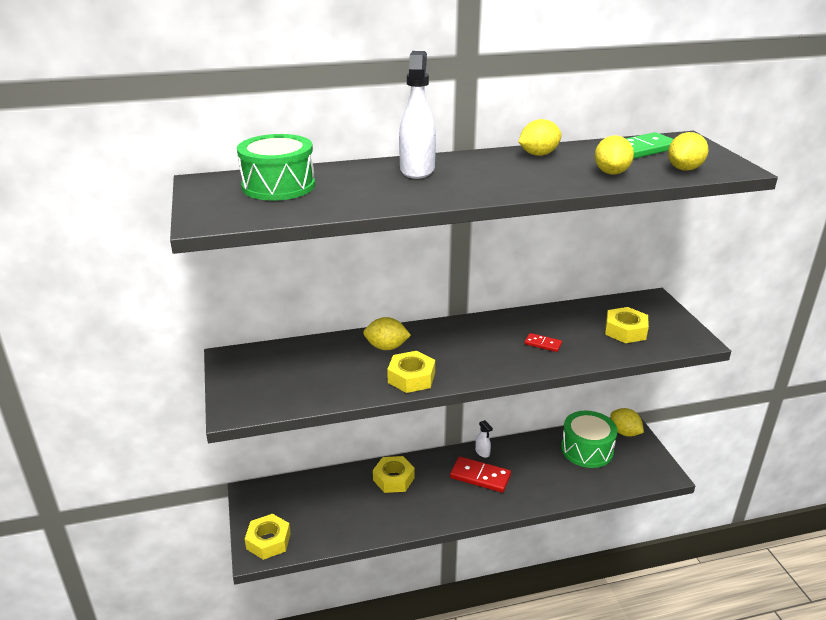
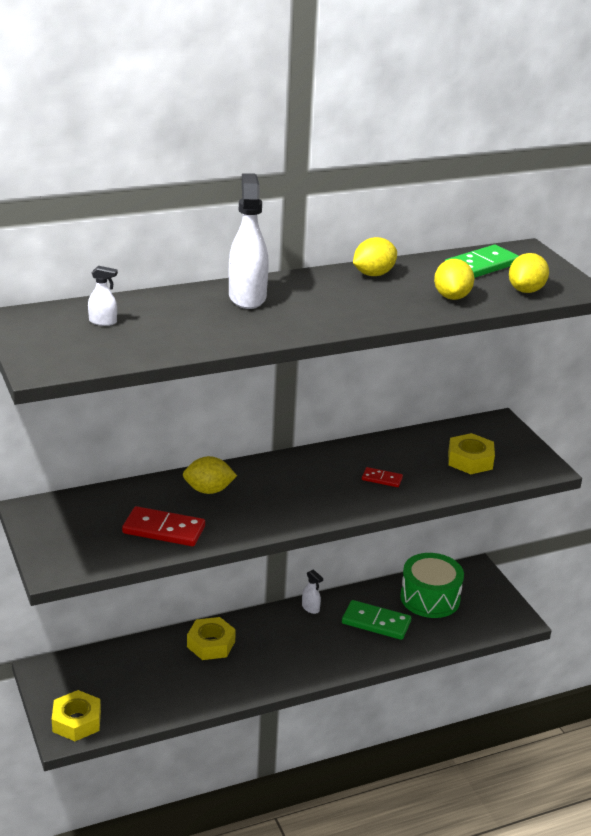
camera: 10 degrees left, 0 degrees up
green drum [237,134,315,201] -> white spray bottle [88,266,118,326]
yellow nut [387,351,435,393] -> none
red domino [450,456,511,493] -> red domino moved to [122,506,205,546]
yellow lemon [611,408,644,437] -> none
none -> green domino [342,600,411,640]

